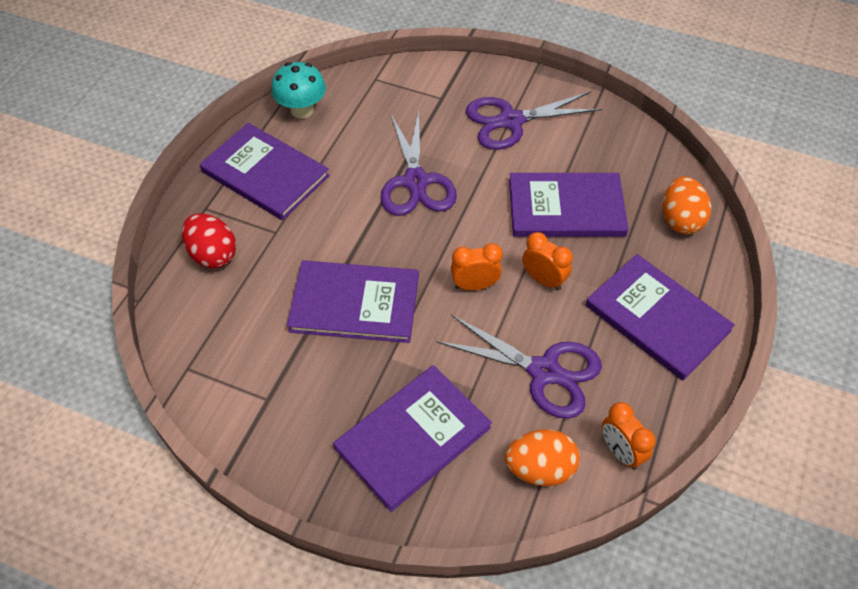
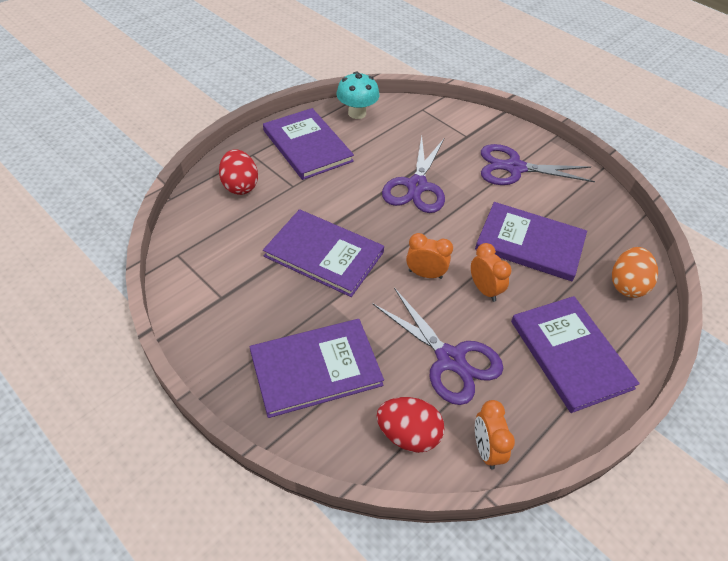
camera: 20 degrees right, 5 degrees down
orange egg [505,429,580,486] -> red egg [377,397,445,453]

